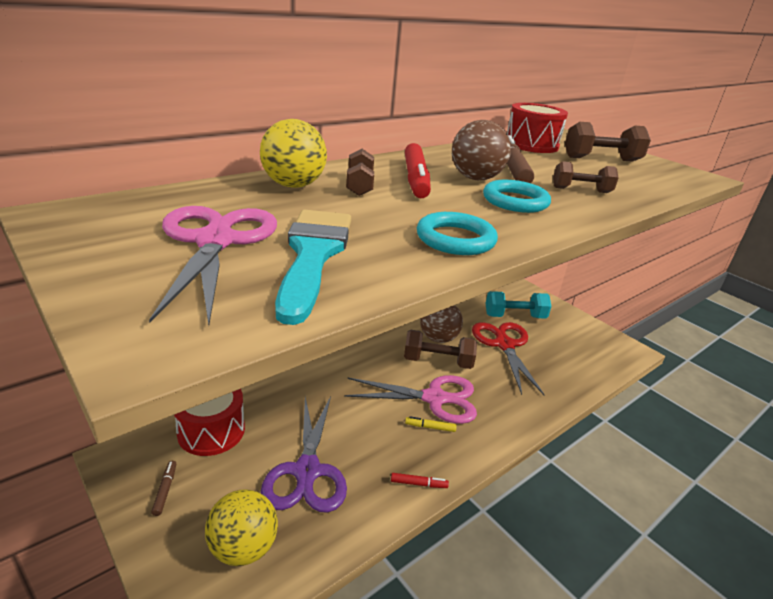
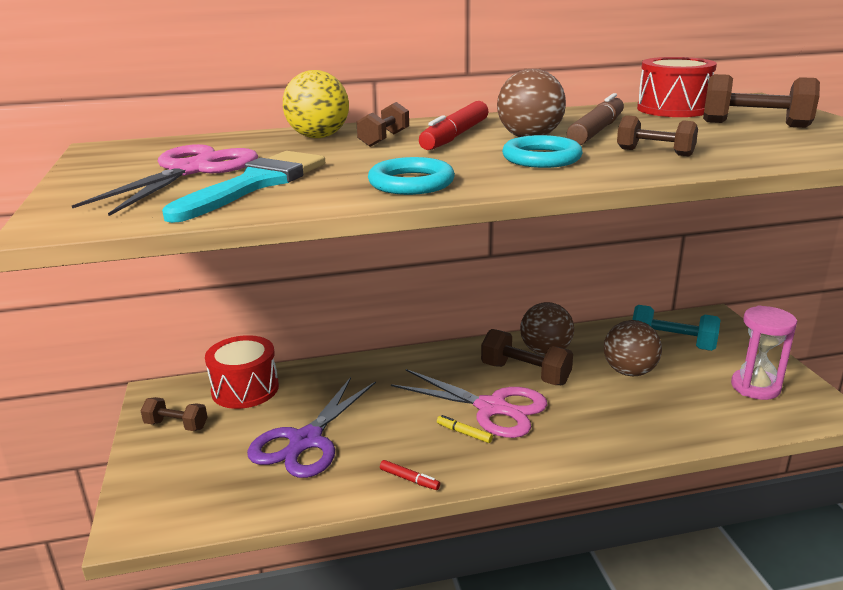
camera: 30 degrees right, 5 degrees down
brown marker [151,461,176,516] -> brown dumbbell [141,397,207,431]
yellow ball [205,489,278,566] -> none
red scissors [472,322,545,395] -> brown ball [604,320,662,376]
none -> pink hourglass [731,305,797,400]

